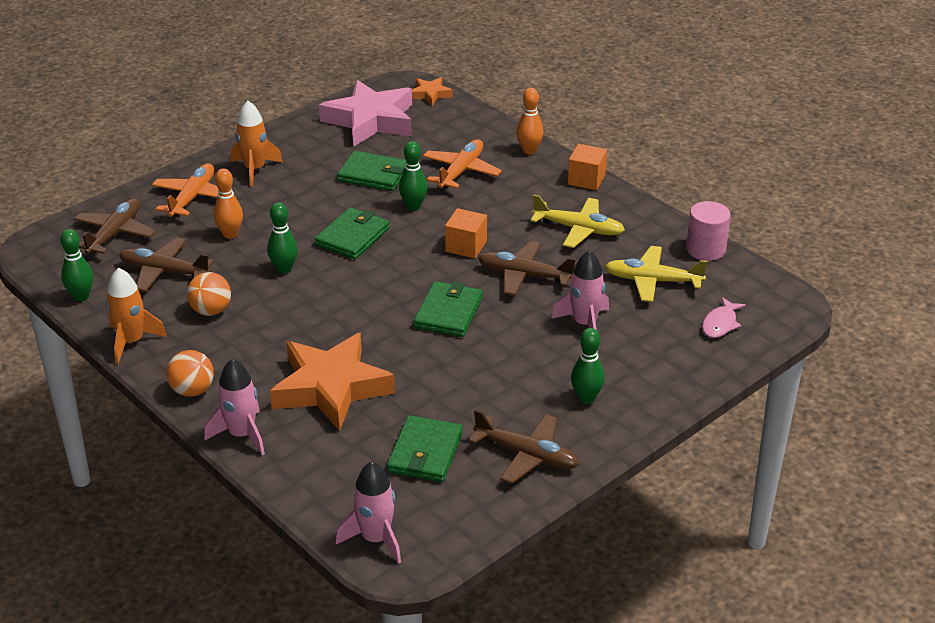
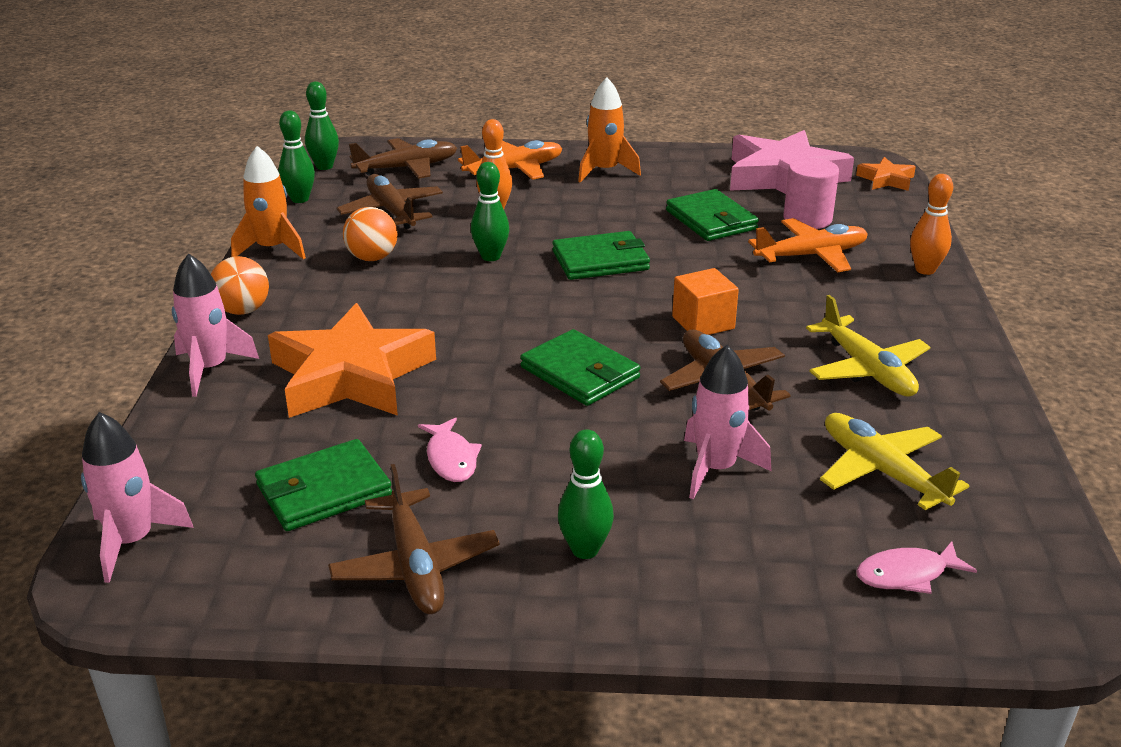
camera: 45 degrees right, 5 degrees down
green bowling pin [399,141,427,210] -> green bowling pin moved to [305,82,339,170]
green wallet [414,281,483,337] -> green wallet turned 75 degrees clockwise [520,329,640,406]
orange cube [568,144,607,190] -> none
pink cylinder [686,201,731,261] -> pink cylinder moved to [783,158,839,229]
none -> pink fish [418,418,482,482]

